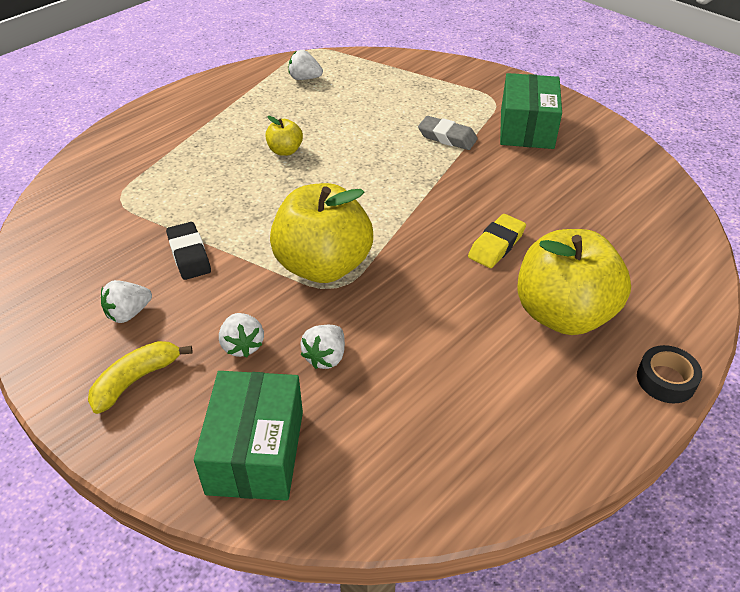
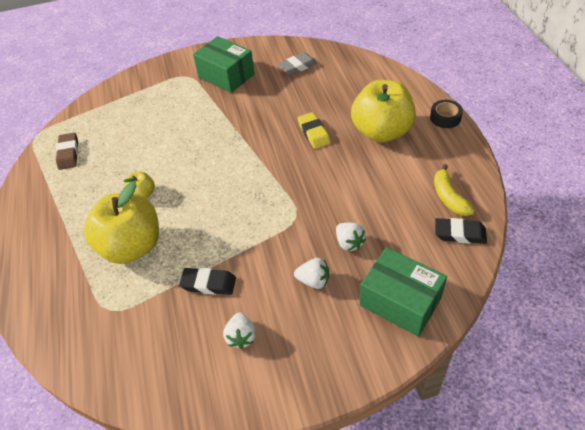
camera: 55 degrees left, 5 degrees up
yellow banana [88,341,192,414] -> yellow banana moved to [434,164,475,216]
yellow apple [270,183,373,283] -> yellow apple moved to [84,181,159,264]
white strawberry [289,50,323,80] -> brown eraser [56,133,78,170]
grey eraser [418,116,478,150] -> grey eraser moved to [278,52,317,75]
none -> black eraser [435,218,487,244]

